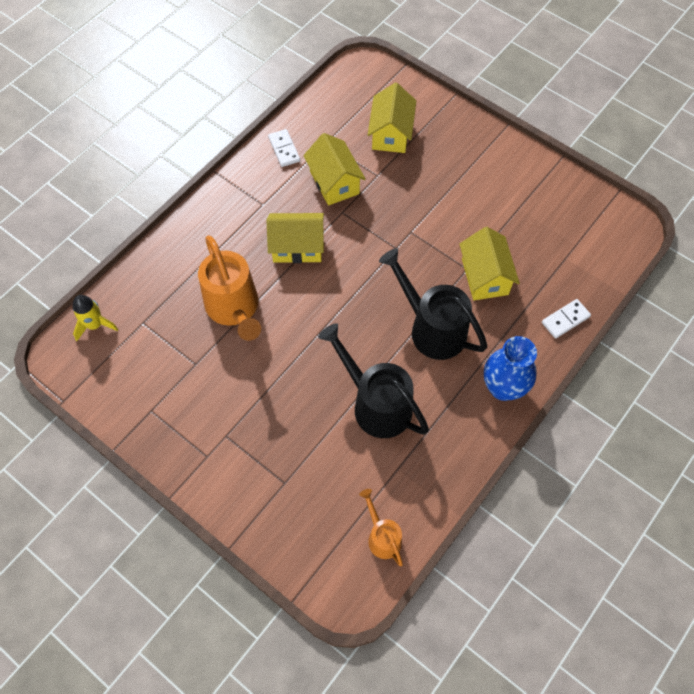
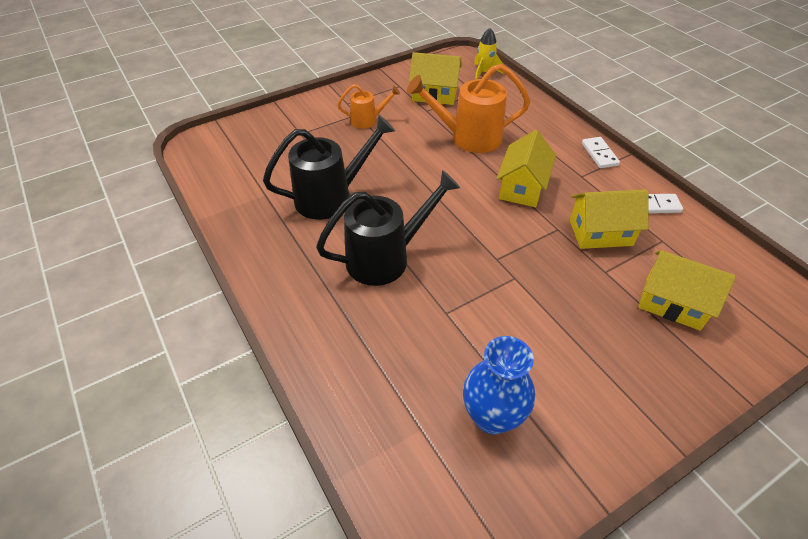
camera: 110 degrees right, 15 degrees down
orange watering can [359,489,403,566] -> orange watering can moved to [337,84,400,129]
yellow house [459,227,520,300] -> yellow house moved to [409,52,462,105]
blue vase [484,336,537,401] -> blue vase moved to [463,336,535,435]
white domino [542,299,591,339] -> white domino moved to [582,137,620,168]

